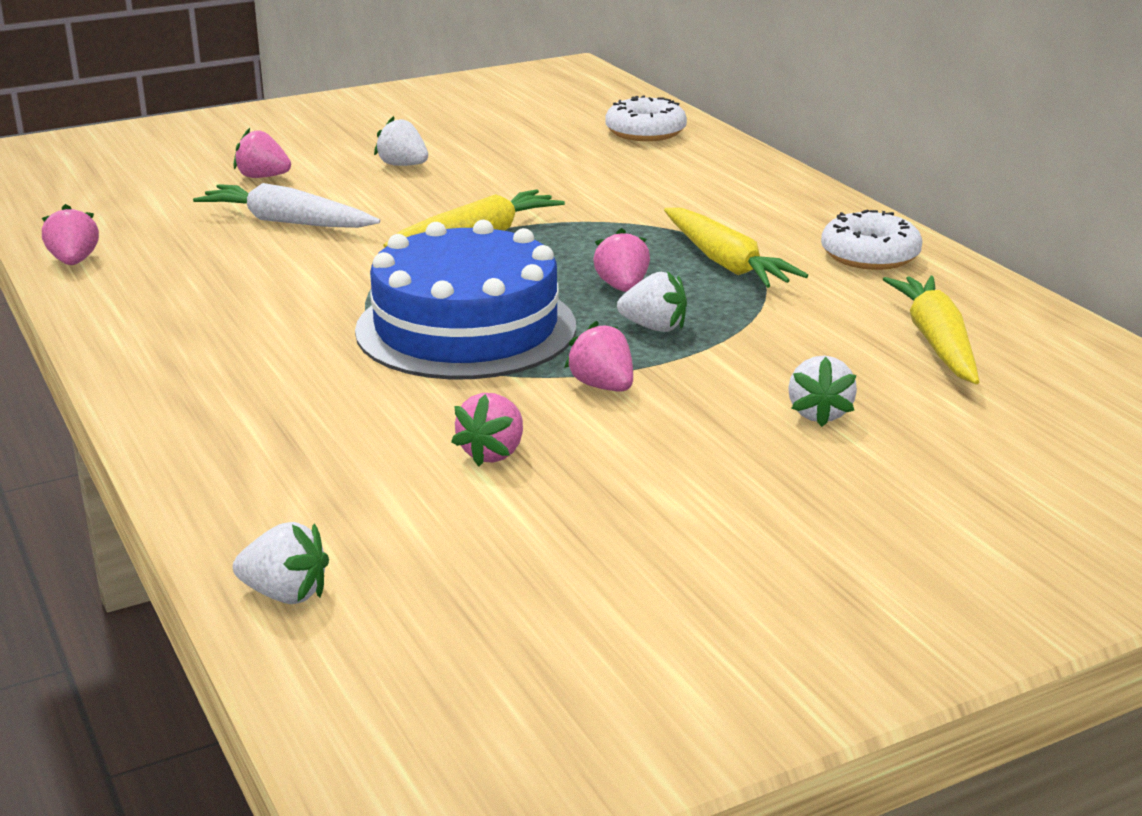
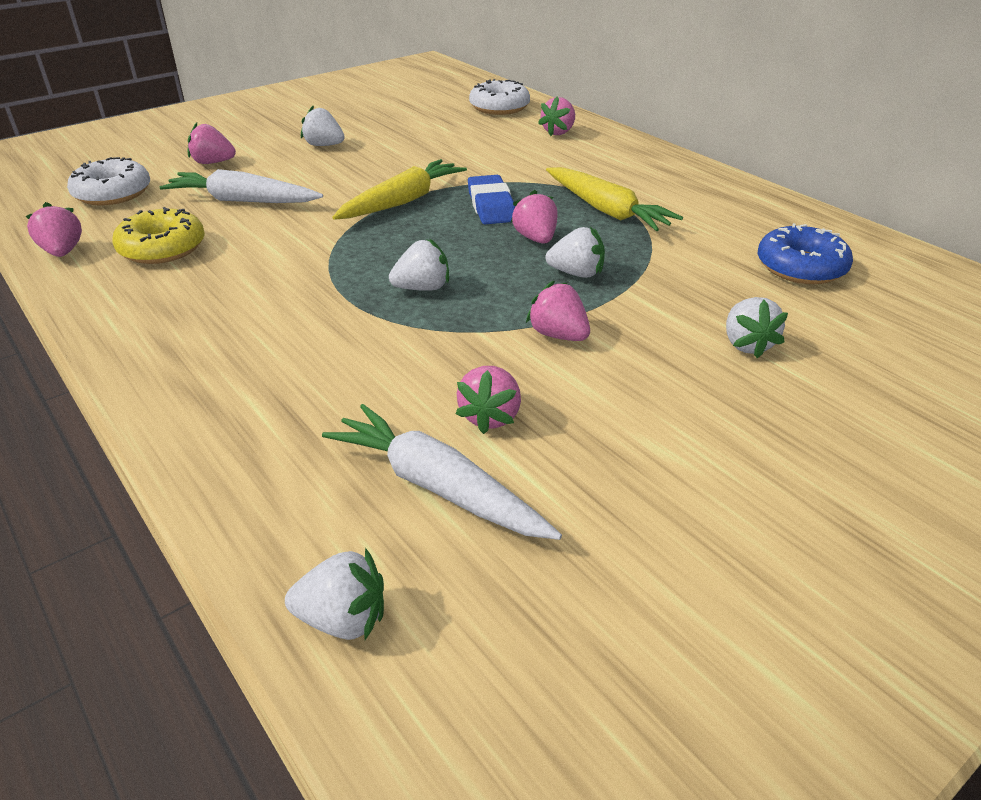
camera: 10 degrees left, 10 degrees up
blue cake [355,220,576,379] -> white strawberry [389,238,449,291]
white donut [821,210,922,270] -> white donut moved to [67,157,150,206]
yellow carrot [883,276,979,384] -> blue donut [758,223,853,284]
none -> yellow donut [112,207,205,264]
none -> white carrot [322,404,562,540]
none -> blue eraser [468,175,515,224]
none -> pink strawberry [538,96,575,136]

